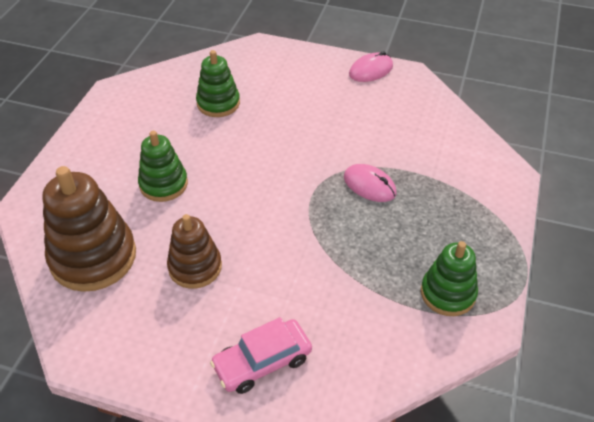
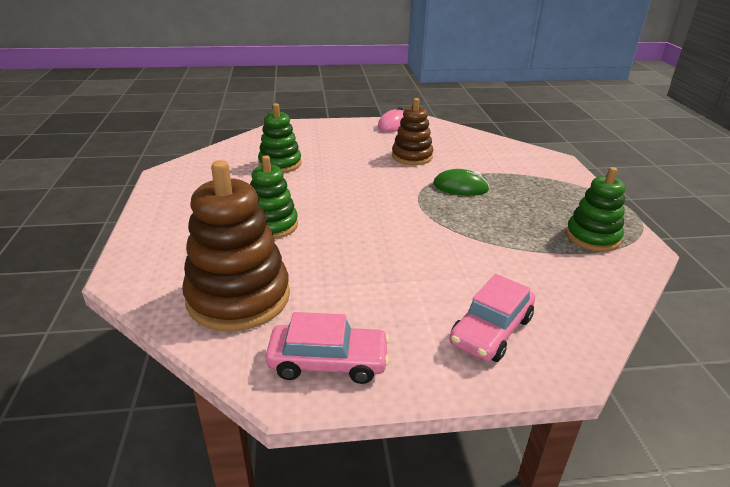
camera: 25 degrees left, 15 degrees down
brown stacking toy [167,214,222,289] -> brown stacking toy moved to [392,98,433,165]
pink mouse [344,164,396,202] -> green mouse [433,169,489,196]
none -> pink car [265,312,389,384]

